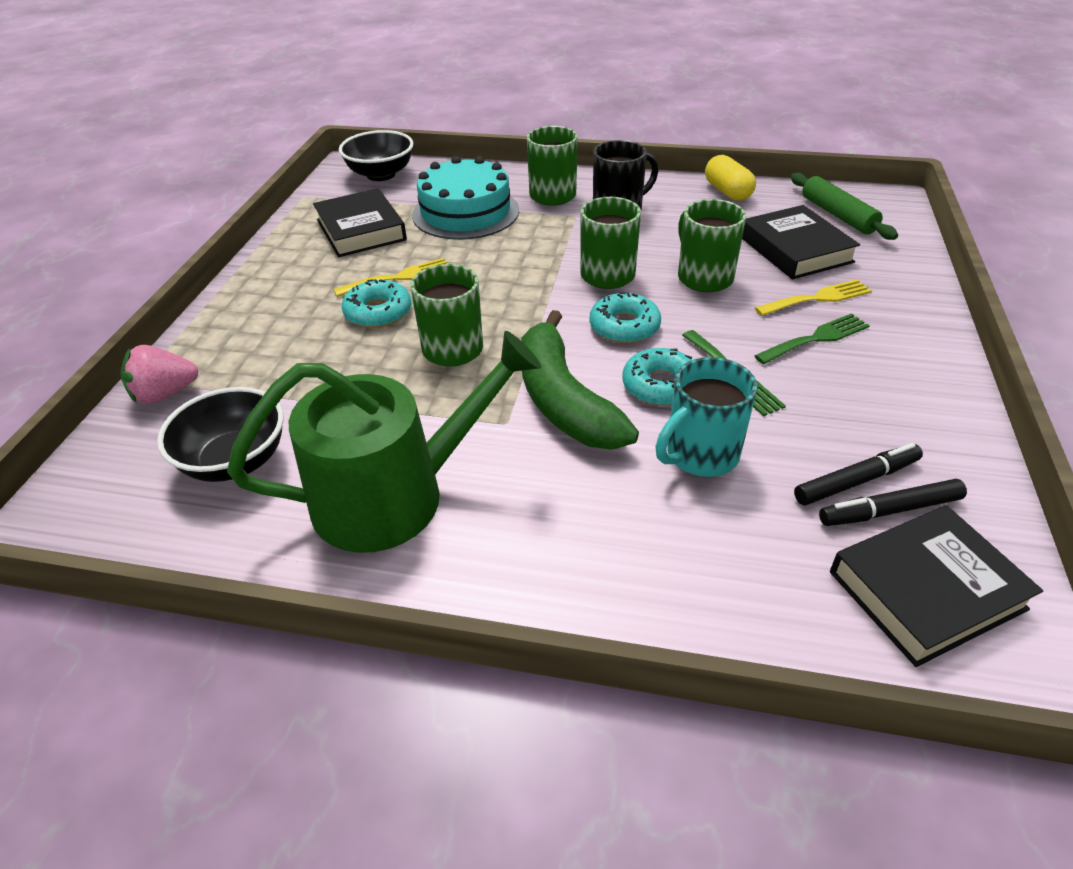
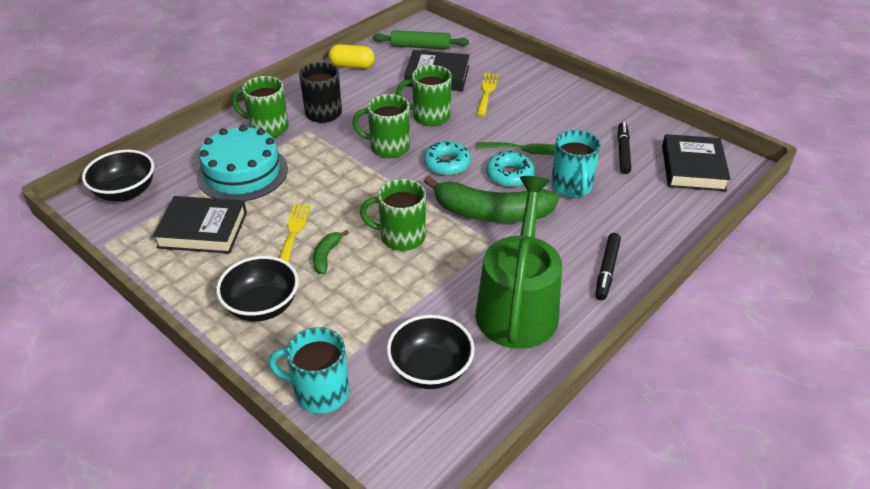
camera: 60 degrees left, 0 degrees up
pink strawberry [121,345,198,404] -> turquoise mug [269,327,349,414]
turquoise donut [342,279,411,328] -> green banana [313,230,349,274]
green fork [754,313,870,364] -> none
black marker [819,479,967,526] -> black marker moved to [595,233,621,300]
none -> black bowl [216,256,299,321]

